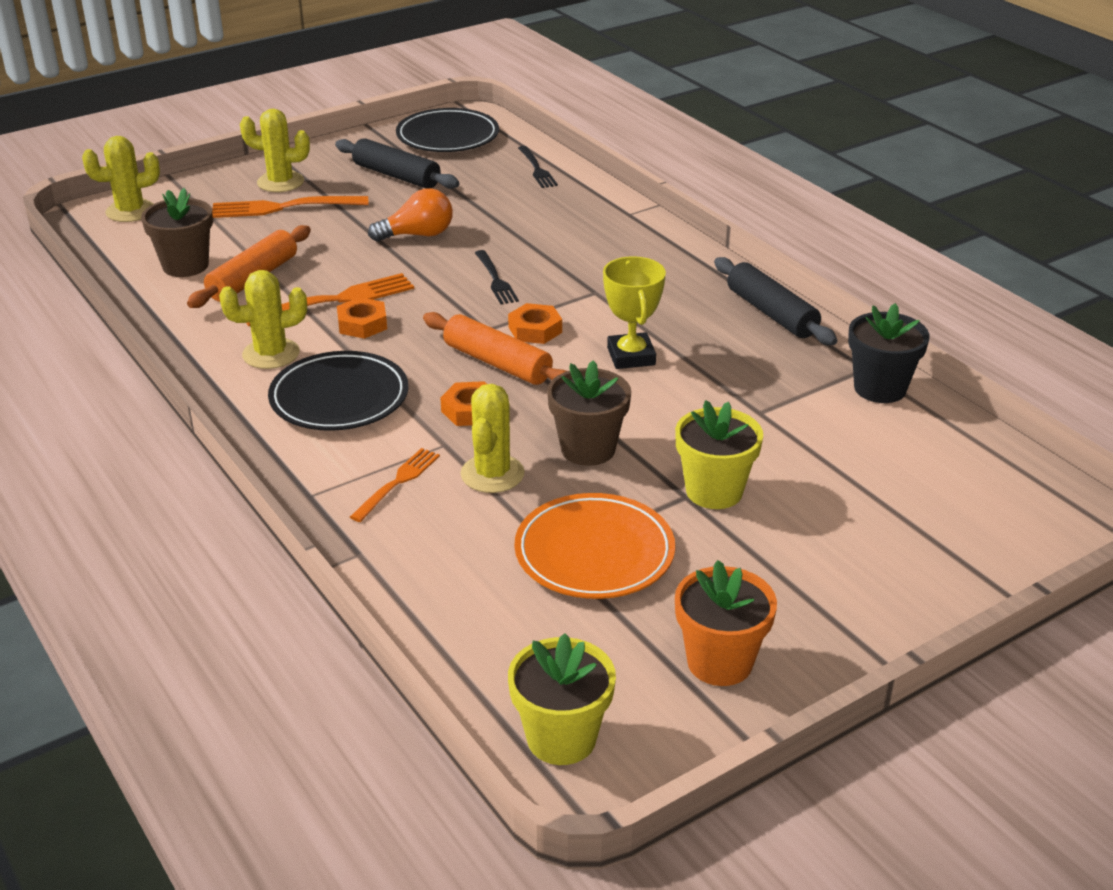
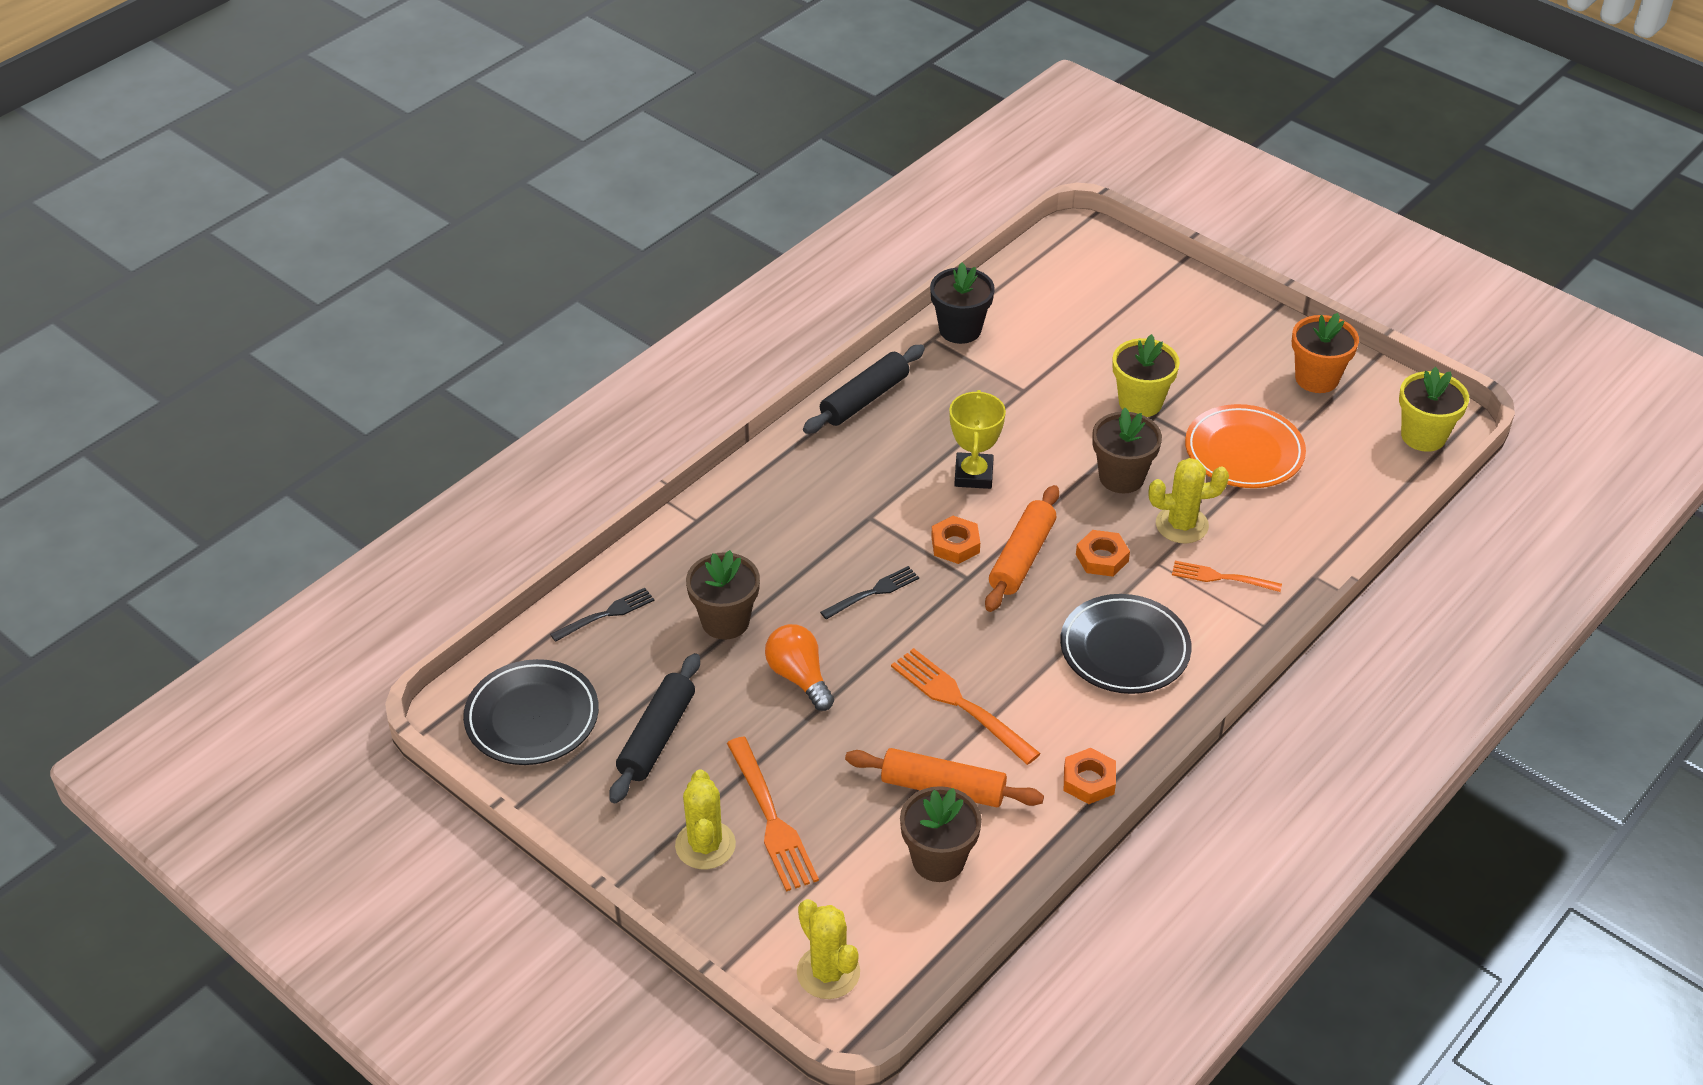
camera: 105 degrees left, 10 degrees up
yellow cactus [219,270,307,369] -> none
orange nut [337,297,387,339] -> orange nut moved to [1064,748,1116,804]
yellow trophy [603,256,666,369] -> yellow trophy turned 60 degrees counterclockwise [949,390,1006,489]
none -> brown flower pot [686,550,760,640]

